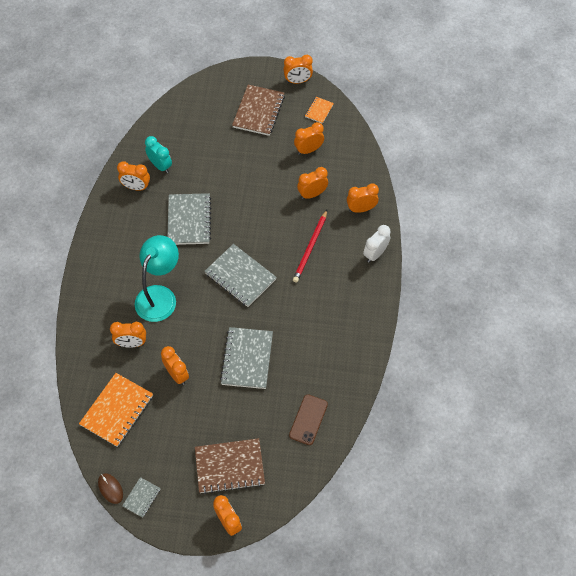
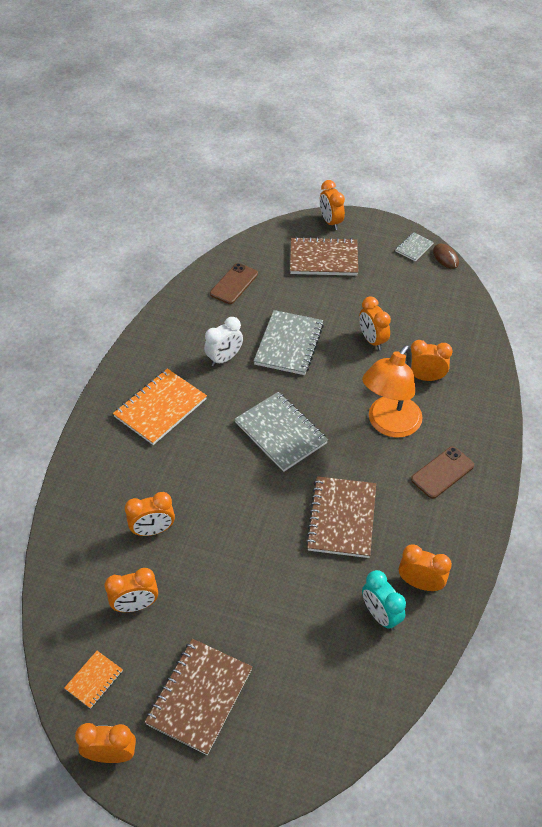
camera: 170 degrees left, 10 degrees down
orange notebook [79,373,153,447] -> orange notebook moved to [113,369,207,445]
turquoise lamp [135,235,179,322] -> orange lamp [362,345,423,438]
grey notebook [167,193,211,245] -> brown notebook [306,476,376,558]
red pencil [293,210,327,282] -> none
orange clock [347,184,379,213] -> none
white clock [363,225,391,263] -> white clock moved to [204,317,243,366]
none -> brown phone [411,447,474,499]

